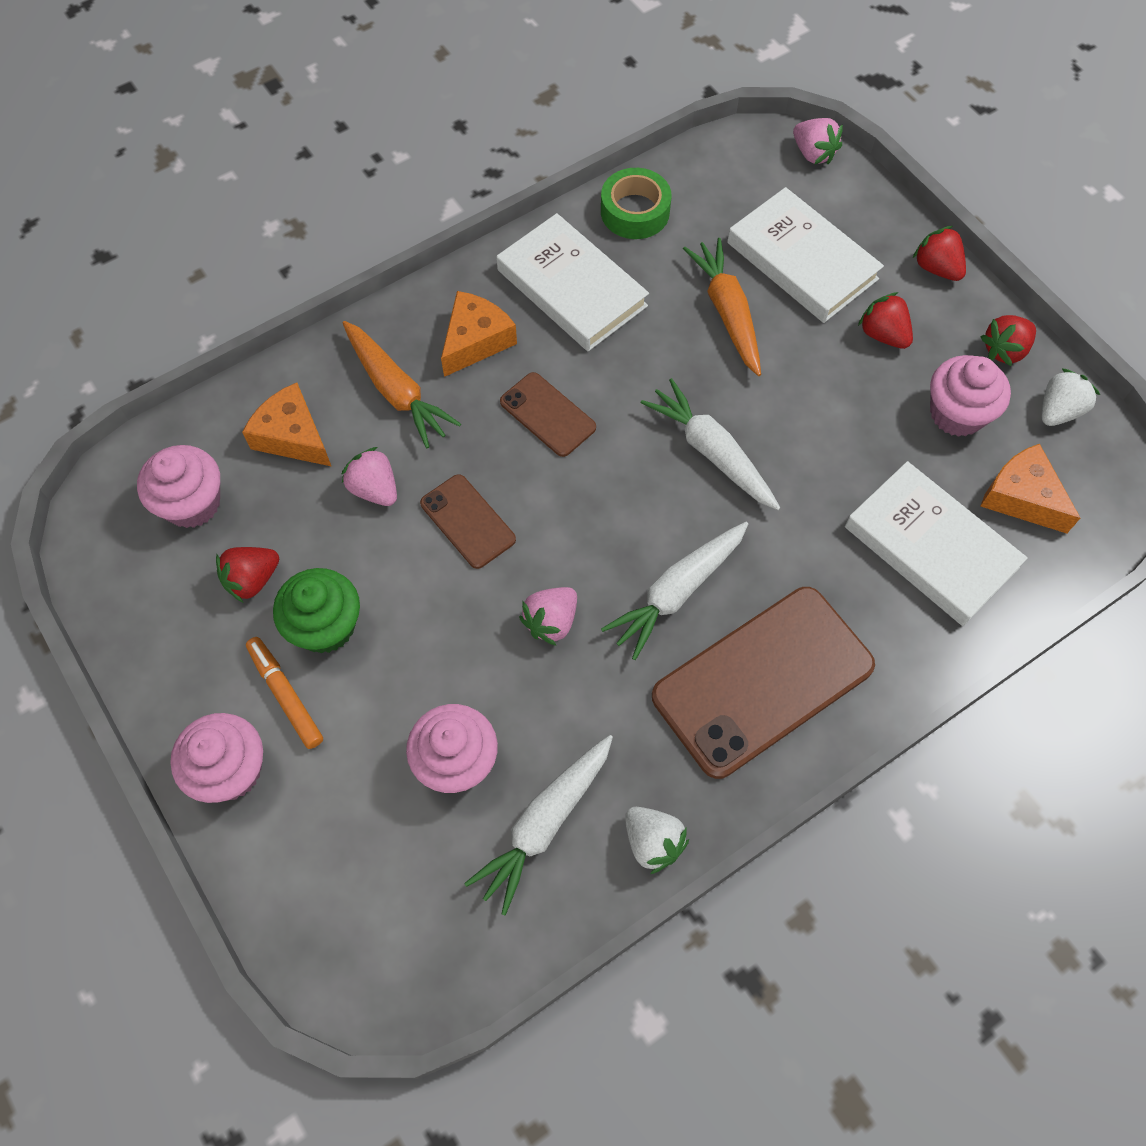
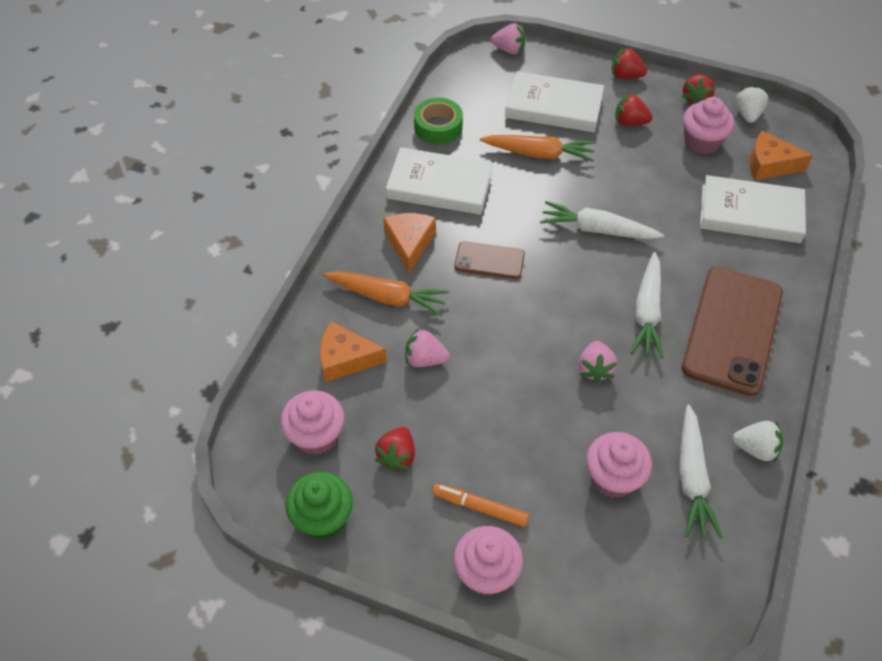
camera: 35 degrees left, 10 degrees down
green cupcake [273,568,360,653] -> green cupcake moved to [286,472,353,540]
brown phone [420,474,516,569] -> none
orange carrot [683,238,761,376] -> orange carrot turned 150 degrees clockwise [480,135,595,162]

